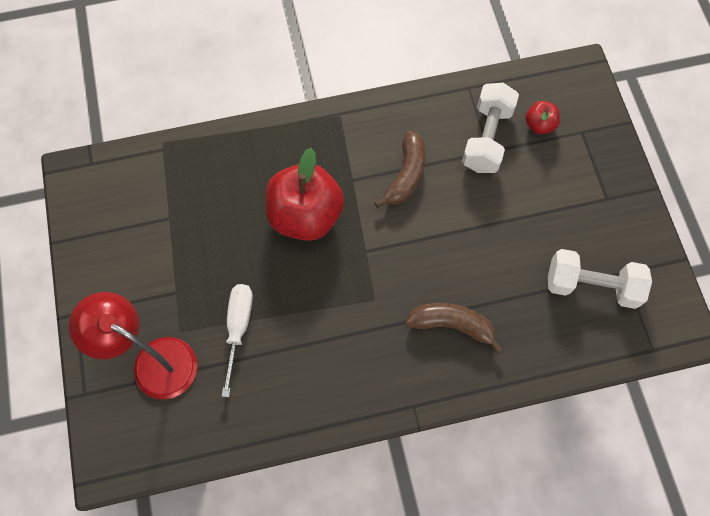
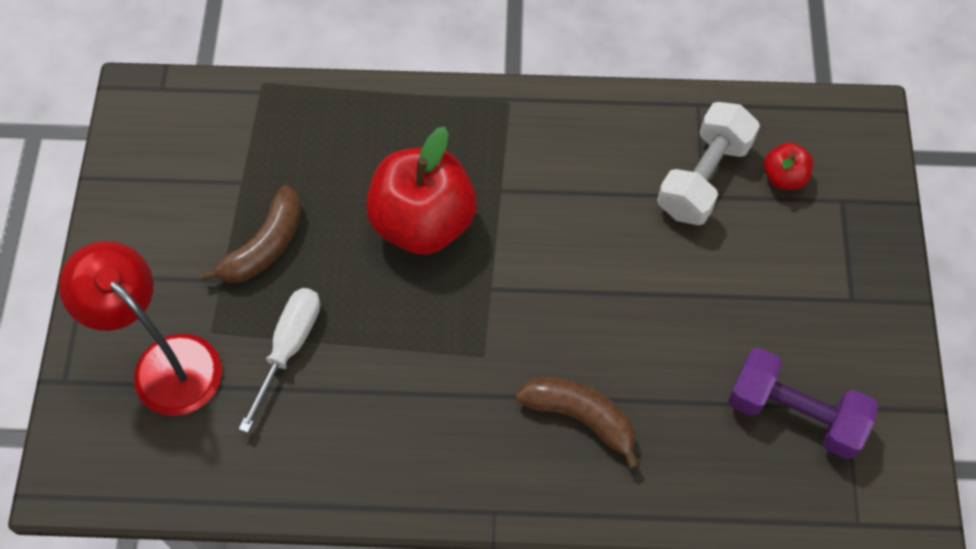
camera: 15 degrees right, 5 degrees down
brown banana [374,131,426,208] -> brown banana moved to [200,185,302,283]
white dumbbell [548,249,652,309] -> purple dumbbell [728,348,878,459]

